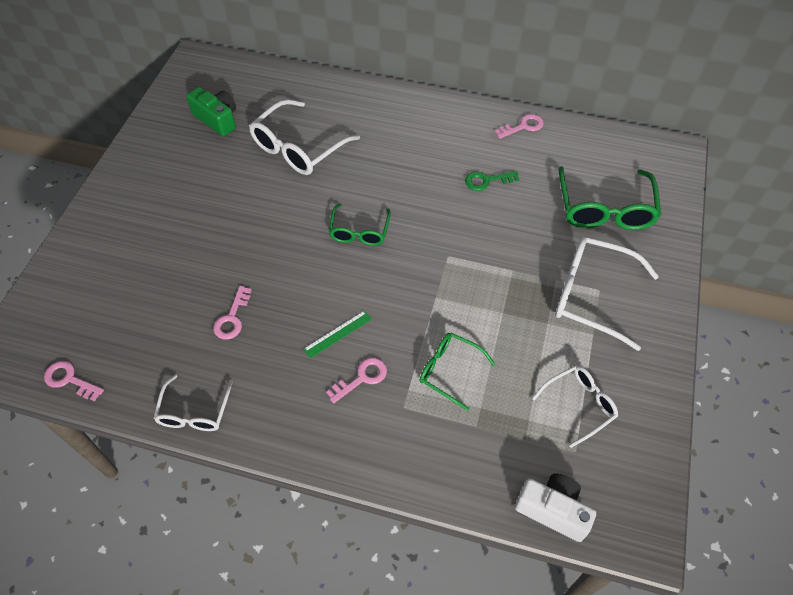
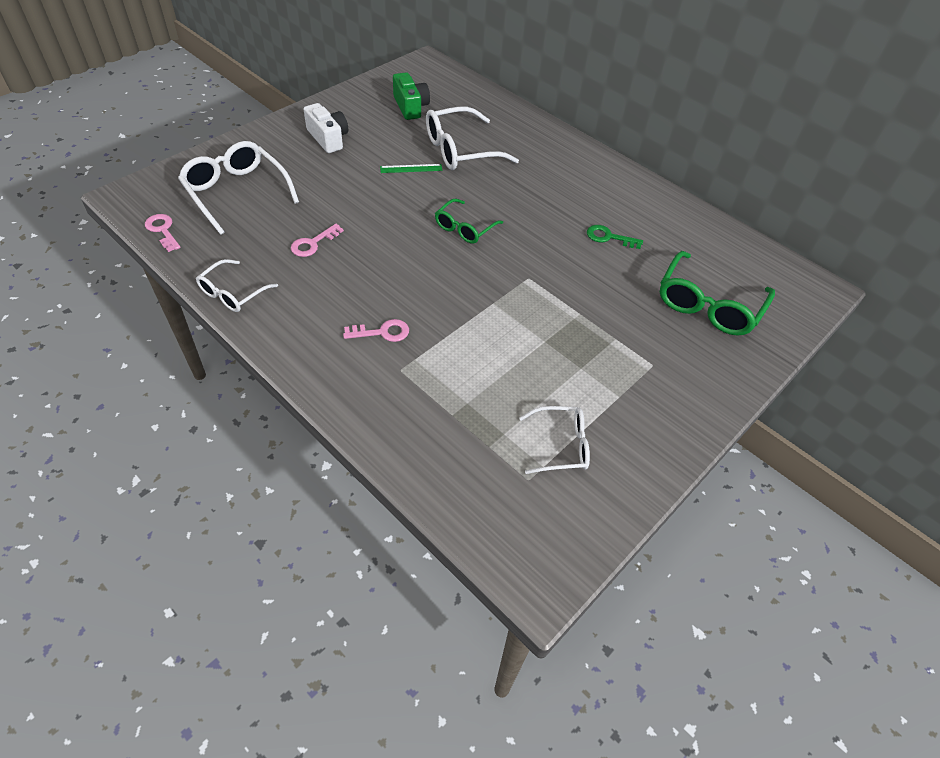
camera: 25 degrees right, 5 degrees down
green ruler [303,311,372,358] -> green ruler moved to [380,164,442,173]
green glasses [420,333,495,411] -> none
pink key [495,114,544,139] -> none
white camera [515,473,596,542] -> white camera moved to [304,103,348,153]
white glasses [555,236,659,351] -> white glasses moved to [178,141,299,235]

